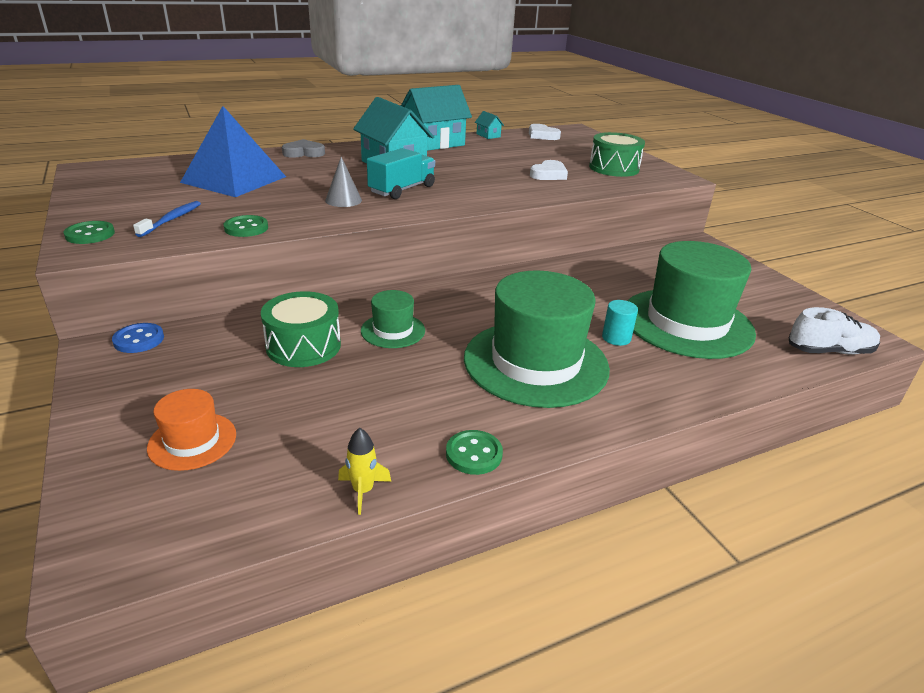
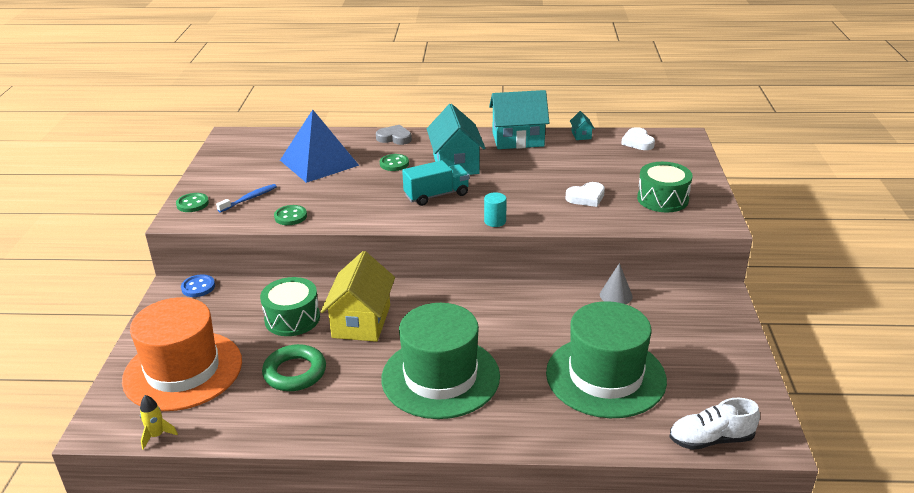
camera: 30 degrees right, 0 degrees up
orange hat [147,389,236,471] -> orange hat [122,297,242,411], size x2.13
grey cone [325,157,362,207] -> grey cone moved to [600,263,633,304]
yellow rocket [338,428,391,515] -> yellow rocket moved to [140,395,178,450]
green hat [361,290,425,348] -> yellow house [321,251,395,342]
green button [446,430,503,475] -> green button moved to [380,154,409,171]
turquoise cylinder [602,300,638,346] -> turquoise cylinder moved to [484,192,507,227]
white shoe [789,307,880,355] -> white shoe turned 150 degrees clockwise [669,398,760,450]
none -> green ring [262,344,326,391]

